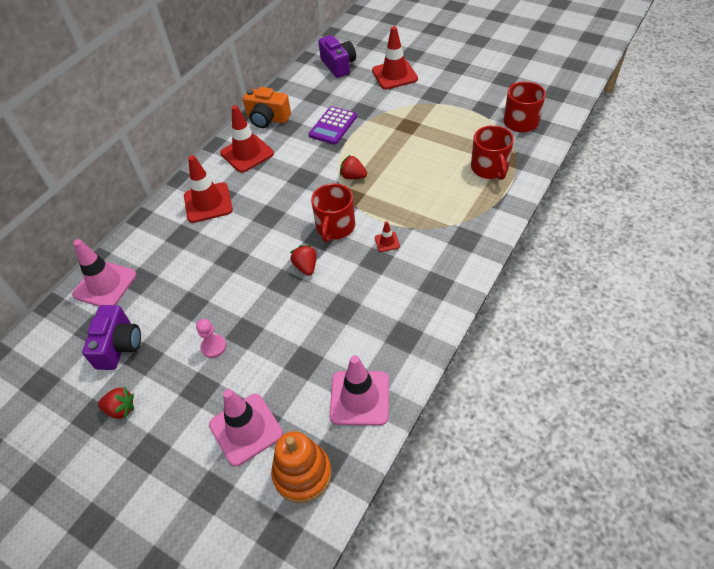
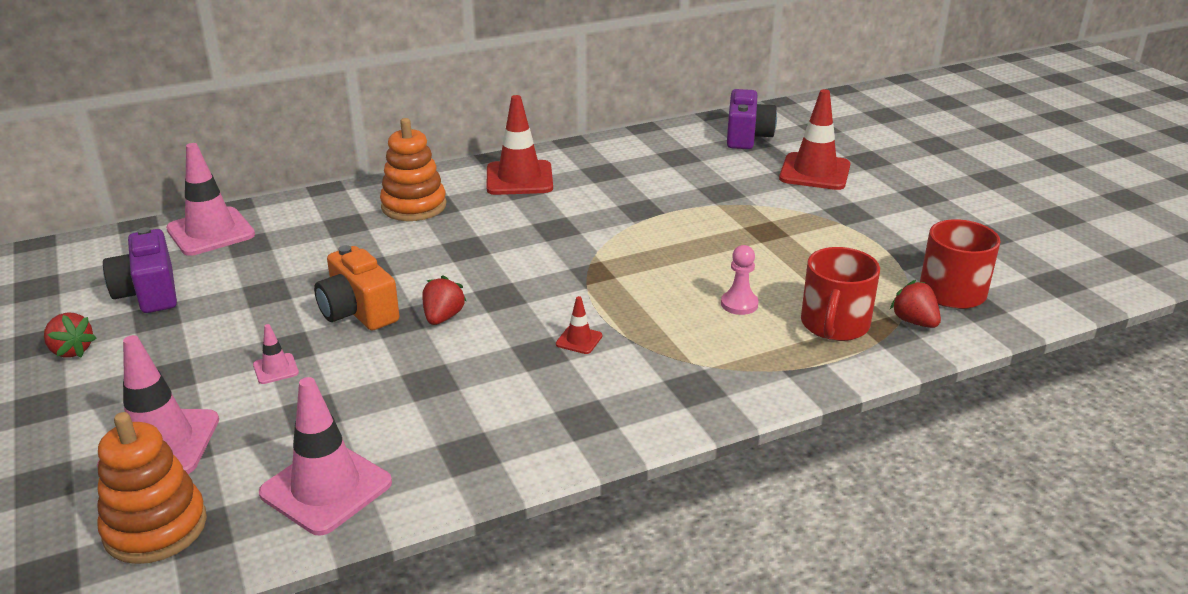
camera: 30 degrees right, 20 degrees down
purple camera [82,305,141,370] -> purple camera turned 120 degrees clockwise [103,227,177,313]
red traffic cone [184,155,233,223] -> orange stacking toy [380,118,446,221]
pink pawn [196,319,226,358] -> pink pawn moved to [721,245,759,315]
orange camera [243,87,291,128] -> orange camera moved to [314,245,399,330]
purple calculator [309,106,357,145] -> none
red mug [311,183,355,242] -> none
red strawberry [340,155,367,179] -> red strawberry moved to [890,280,941,328]
none -> pink traffic cone [253,324,299,384]

